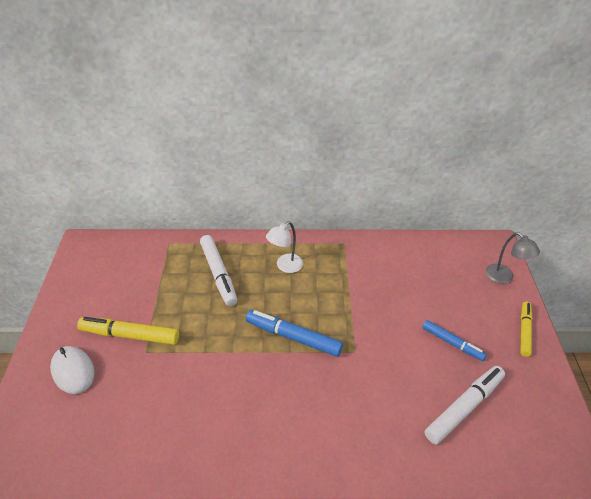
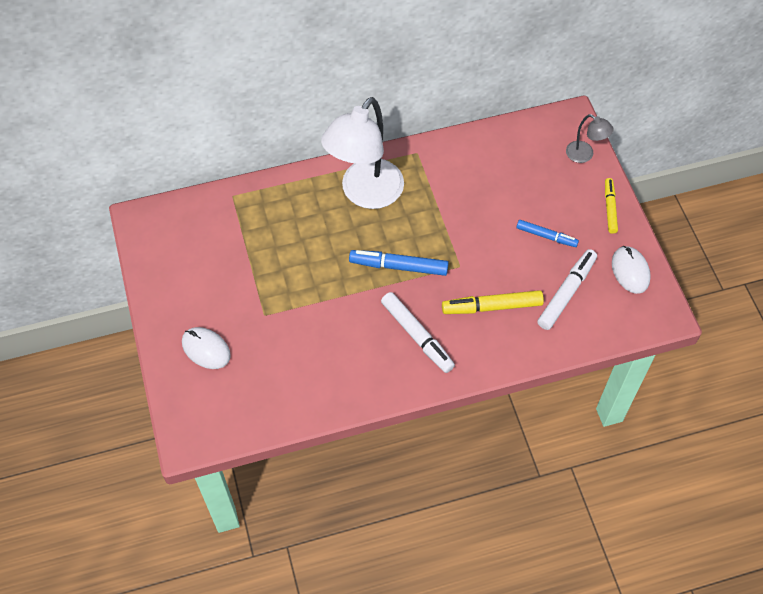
camera: 15 degrees left, 15 degrees up
yellow marker [77,317,179,345] -> yellow marker moved to [442,290,544,314]
white marker [200,235,238,306] -> white marker moved to [381,292,455,373]
white lamp [266,221,303,273] -> white lamp [321,97,404,209], size x2.22
none -> white mouse [612,246,651,294]

